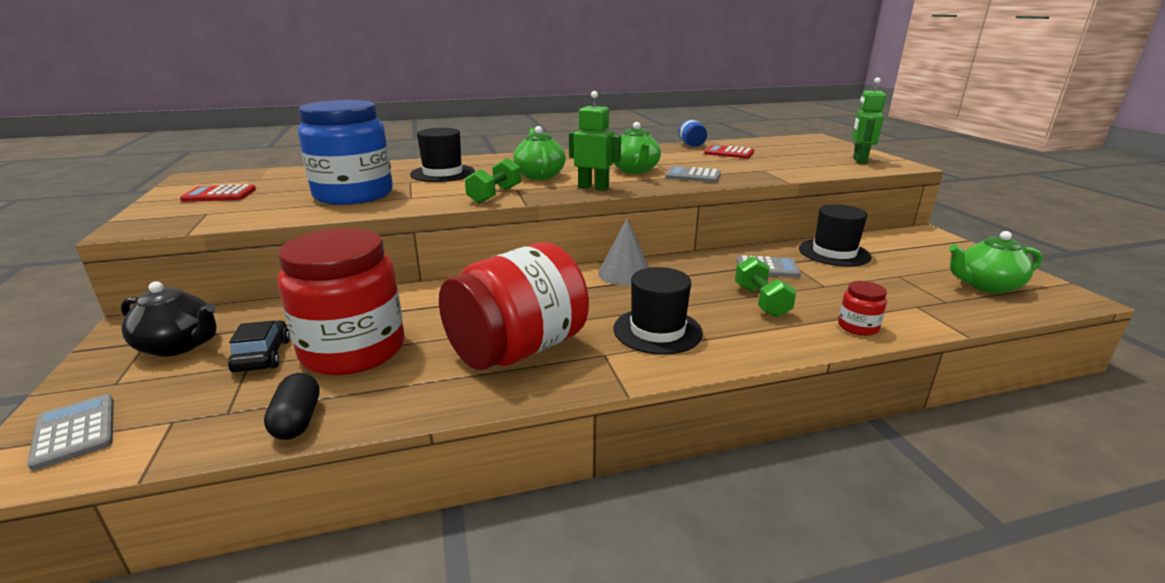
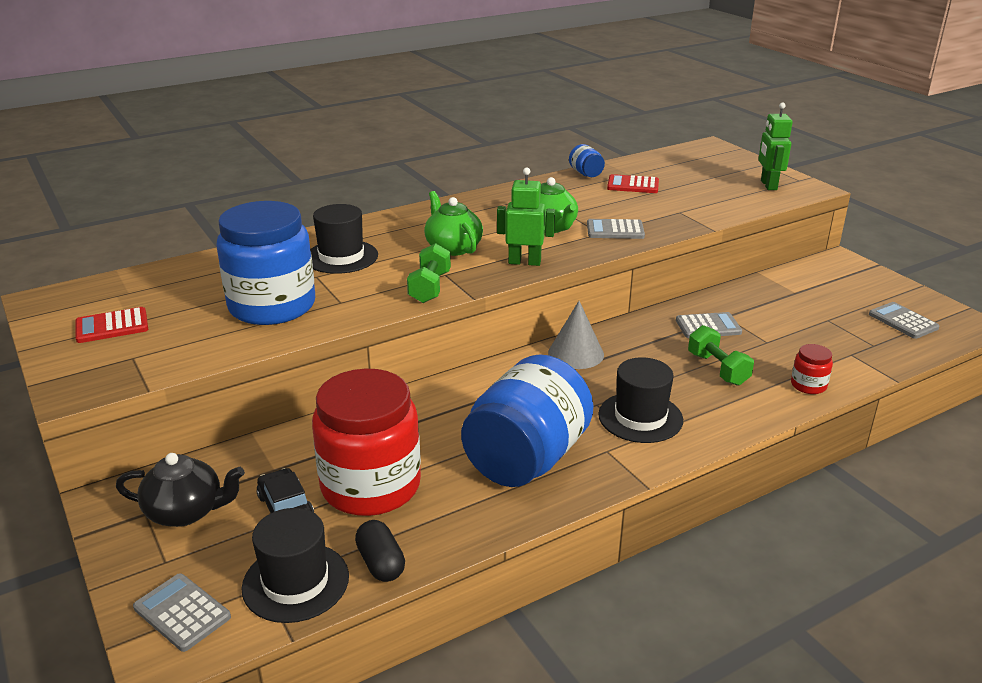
camera: 15 degrees left, 5 degrees up
red jar [439,242,589,370] -> blue jar [461,354,593,487]
black hat [799,204,872,266] -> black hat moved to [242,508,349,623]
green teapot [949,231,1043,293] -> grey calculator [869,302,940,339]

